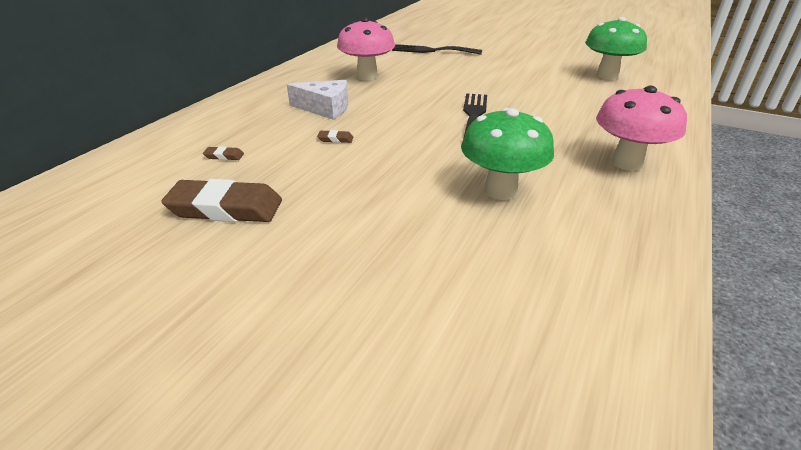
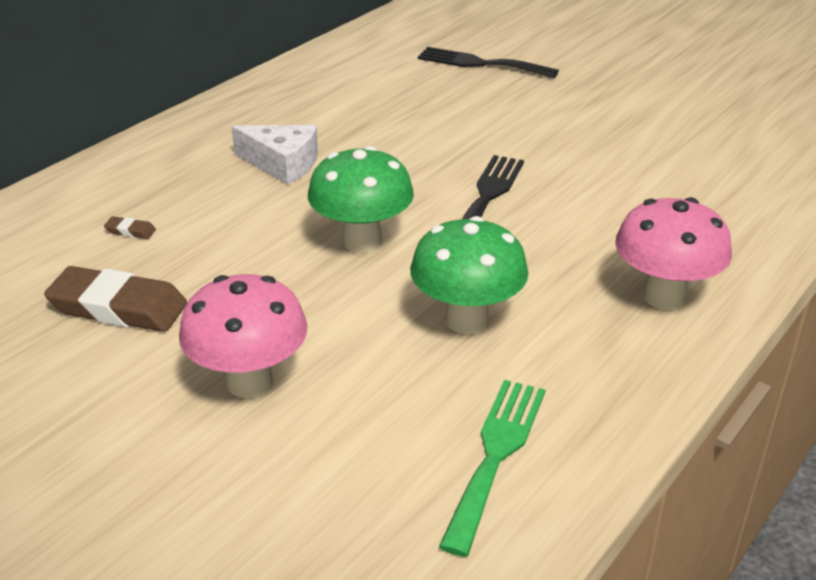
camera: 10 degrees right, 0 degrees up
brown eraser [317,130,353,143] -> none
pink mushroom [337,17,395,80] -> pink mushroom moved to [179,274,308,398]
green mushroom [585,17,647,80] -> green mushroom moved to [308,146,414,253]
none -> green fork [439,380,545,557]

